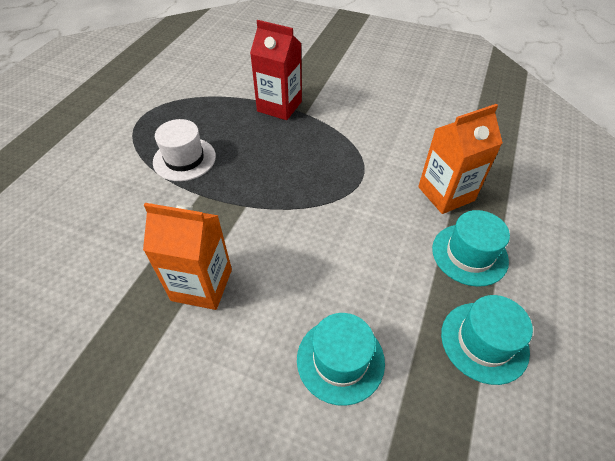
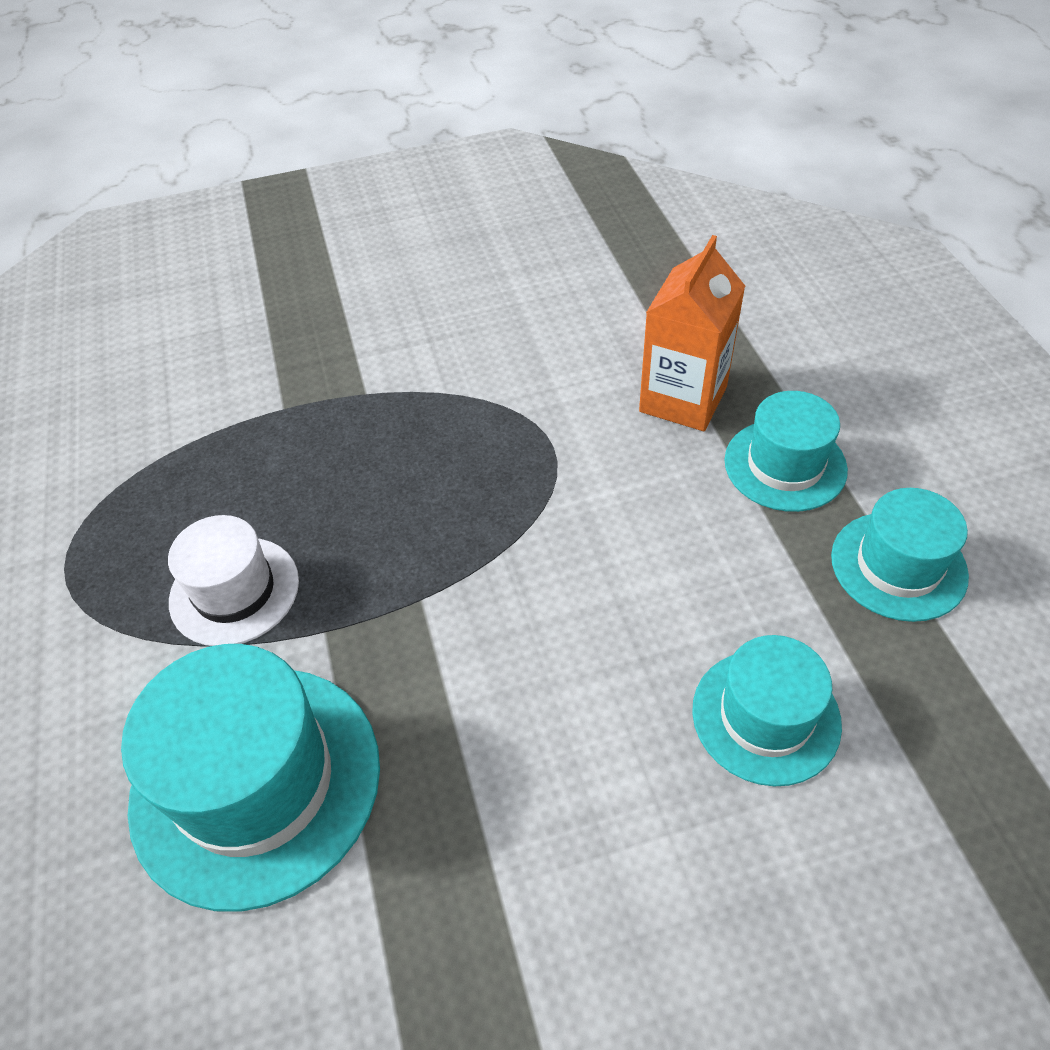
camera: 35 degrees left, 0 degrees up
orange carton [143,203,232,310] -> none
red carton [250,20,302,120] -> none
none -> turquoise hat [121,644,380,912]

